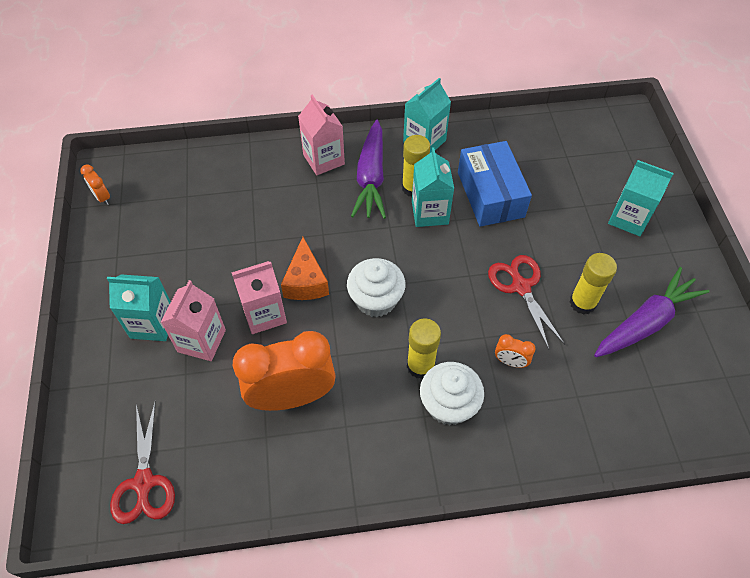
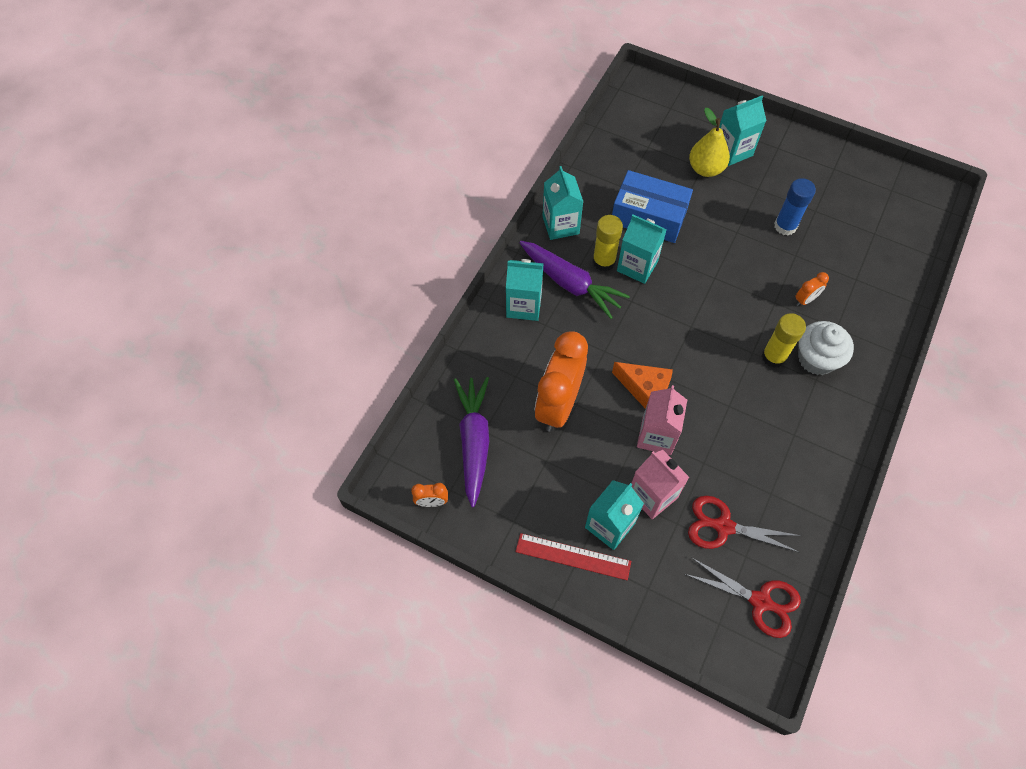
camera: 55 degrees left, 5 degrees up
orange clock [233,331,336,411] -> orange clock moved to [535,331,588,432]
pink carton [298,95,345,175] -> turquoise carton [506,259,544,321]
white cupcake [347,258,405,317] -> none
red scissors [488,255,565,349] -> red scissors moved to [688,496,802,553]
yellow glue stick [569,253,617,315] -> blue glue stick [774,178,816,236]
purple carrot [594,267,709,357] -> purple carrot moved to [454,377,489,507]
none -> red ruler [515,533,631,580]
none -> yellow pear [689,108,730,177]

